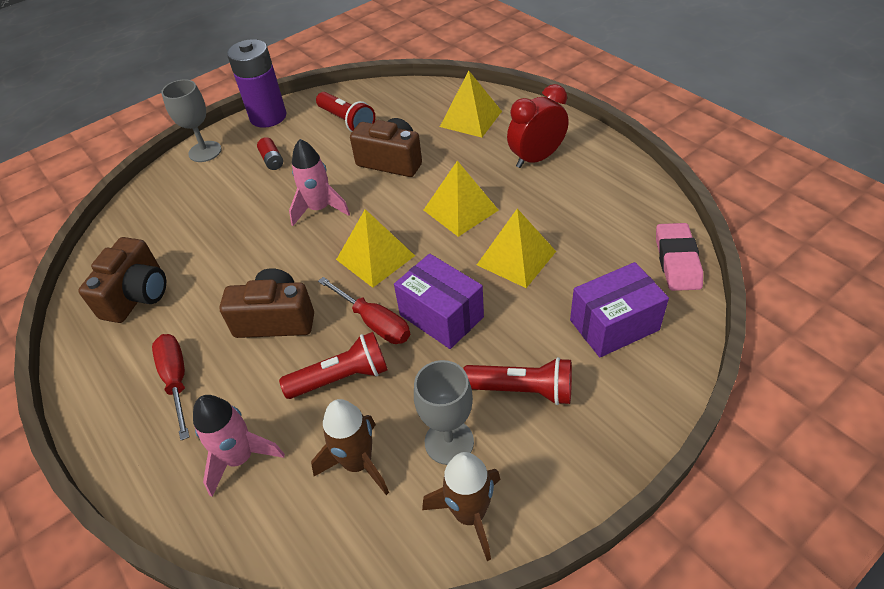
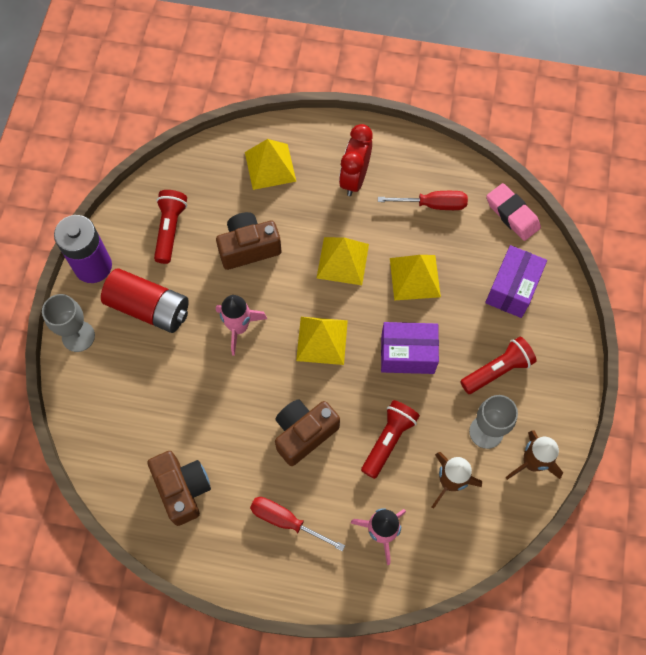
camera: 45 degrees left, 20 degrees up
red battery [257,137,283,170] -> red battery [101,268,189,333], size x2.33
red flashlight [316,92,376,132] -> red flashlight turned 90 degrees counterclockwise [154,190,187,264]
red screwdriver [318,277,410,344] -> red screwdriver moved to [378,191,468,210]

